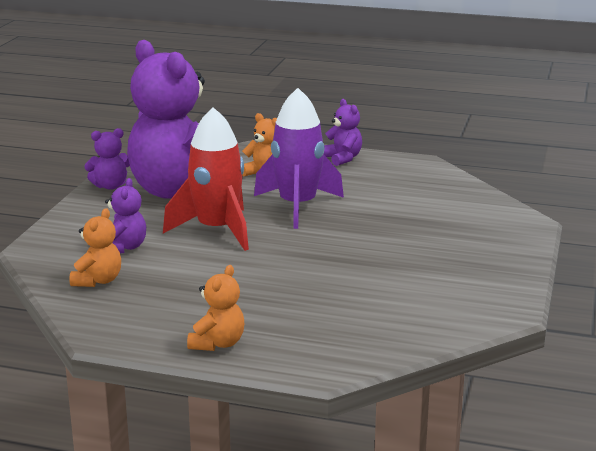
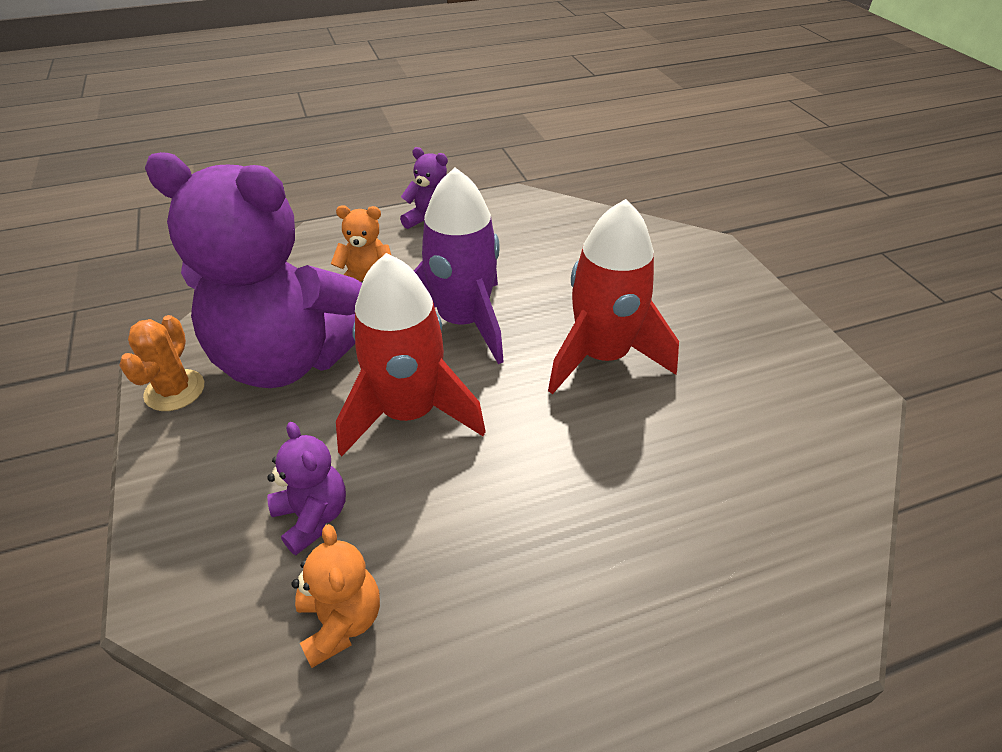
camera: 35 degrees left, 20 degrees up
purple teddy bear [84,128,130,190] -> orange cactus [119,315,204,411]
orange teddy bear [187,265,244,351] -> none
none -> red rocket [548,199,679,394]

